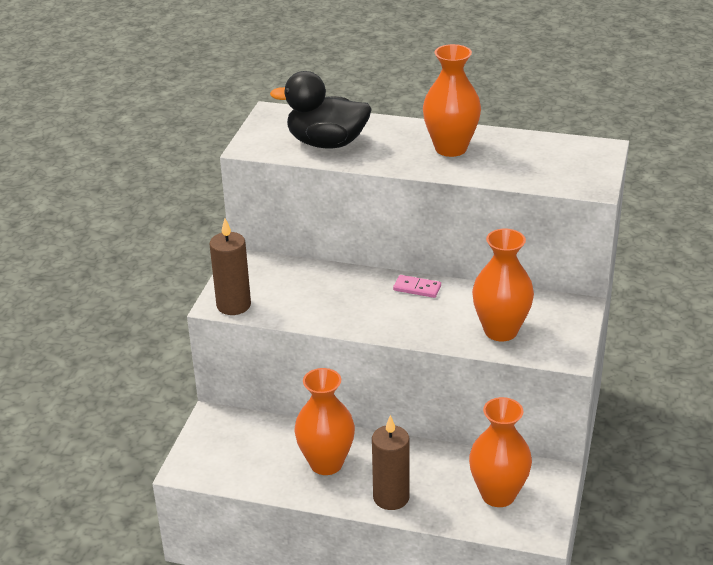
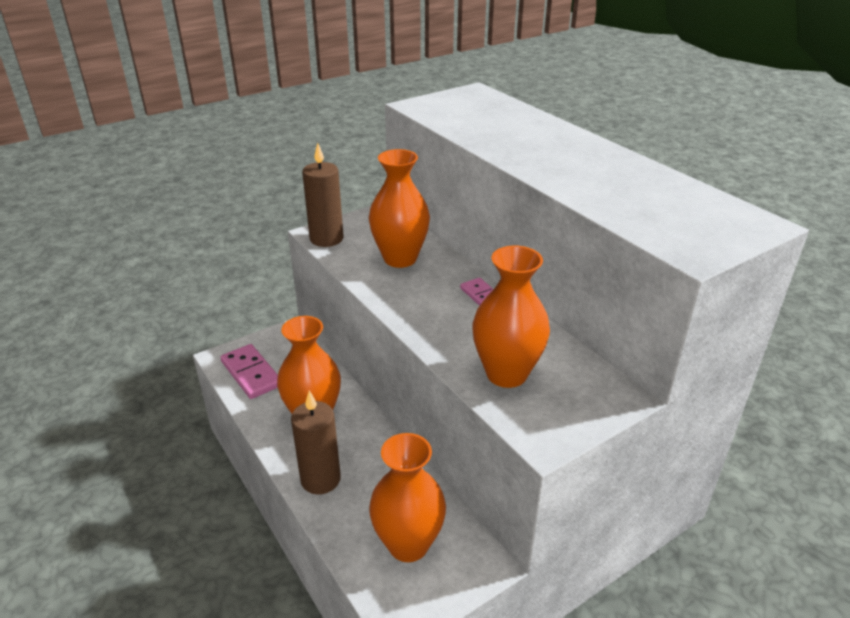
camera: 40 degrees right, 0 degrees up
black duck [270,71,372,148] -> none
orange vase [423,44,481,157] -> orange vase moved to [369,149,430,268]
none -> pink domino [220,344,278,399]

